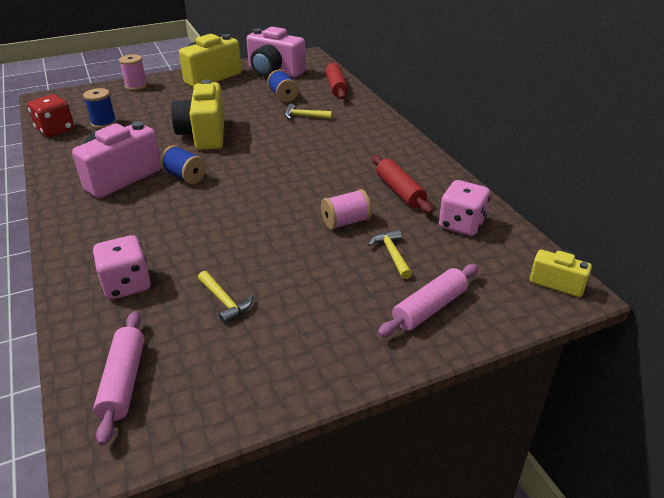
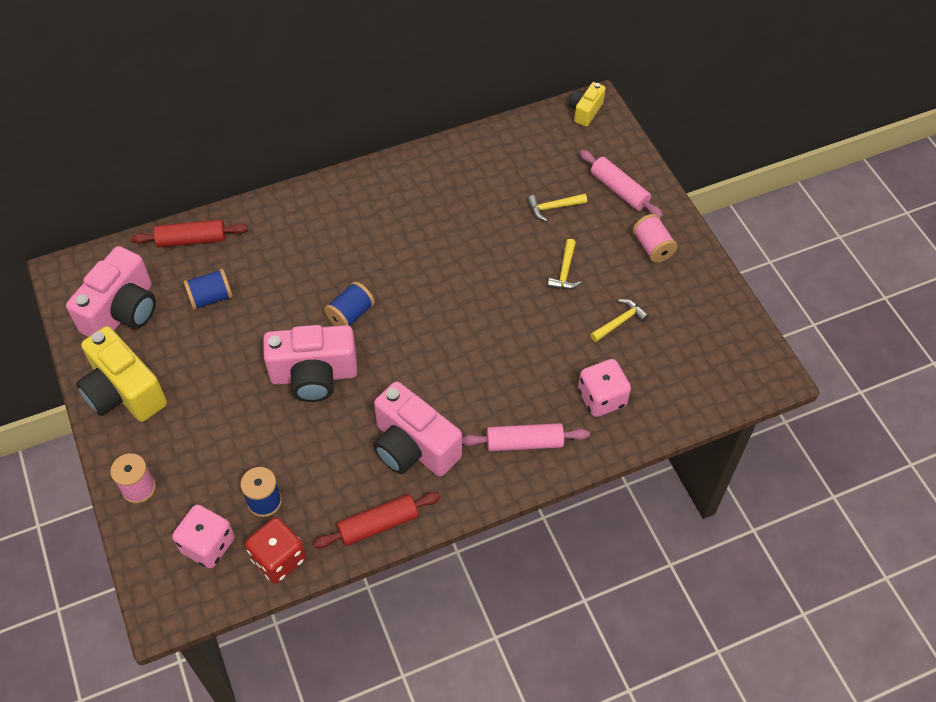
camera: 90 degrees left, 20 degrees up
pink rolling pin [93,311,145,446] -> pink rolling pin moved to [462,423,590,451]
blue spool [160,145,206,184] -> blue spool moved to [324,281,375,326]
yellow camera [171,80,225,150] -> pink camera [263,325,357,402]
yellow hammer [285,104,332,120] -> yellow hammer moved to [547,239,582,289]
pink spool [321,189,372,230] -> pink spool moved to [633,214,678,263]
red rolling pin [372,155,433,214] -> red rolling pin moved to [313,492,441,548]
pink dice [439,180,490,236] -> pink dice moved to [172,504,235,568]

